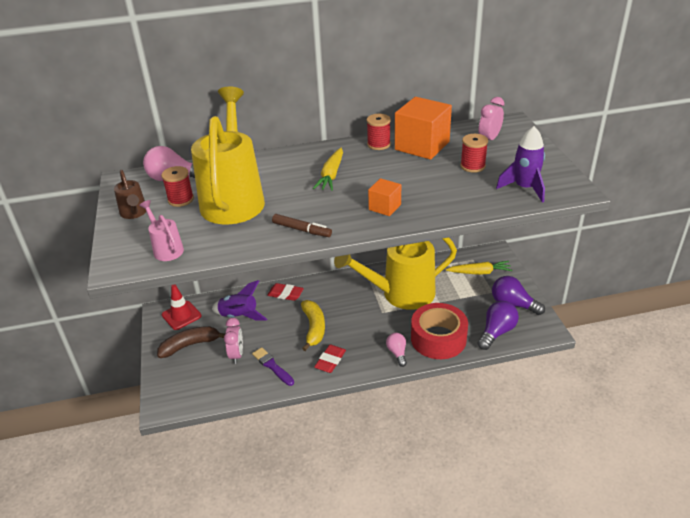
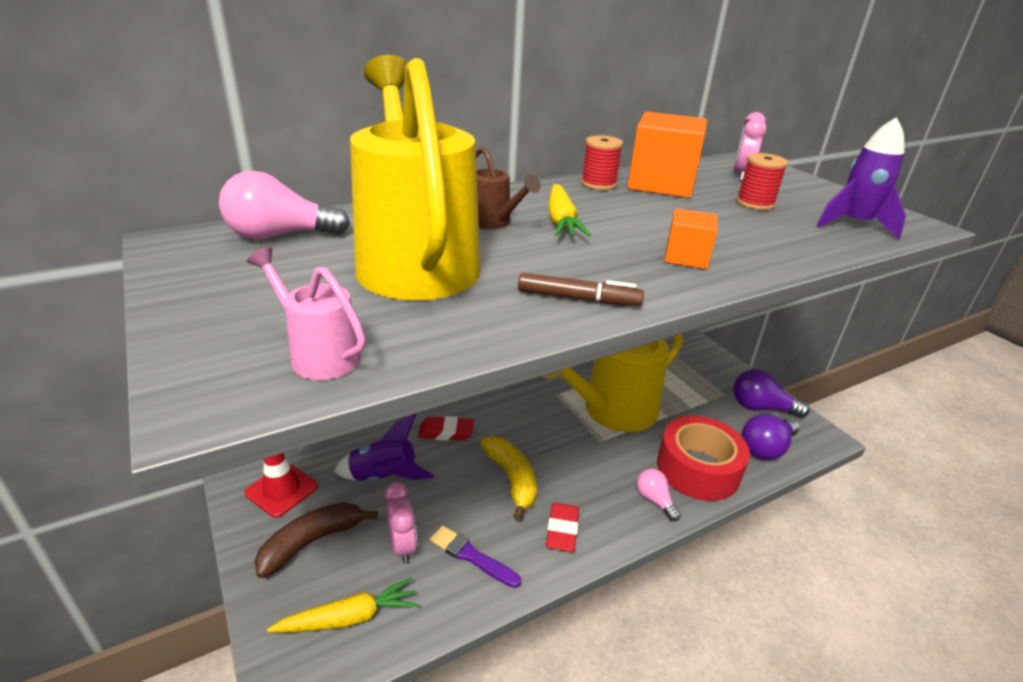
camera: 20 degrees left, 5 degrees down
brown watering can [114,170,147,219] -> brown watering can moved to [476,147,541,229]
red spool [161,166,194,207] -> none
yellow carrot [446,261,512,275] -> yellow carrot moved to [267,578,418,633]
purple light bulb [477,301,519,350] -> purple light bulb turned 150 degrees counterclockwise [742,414,799,460]

